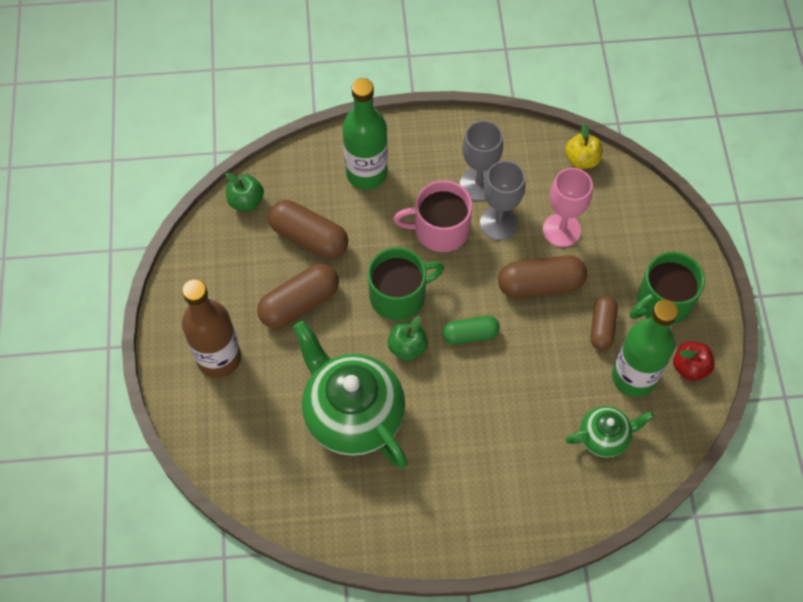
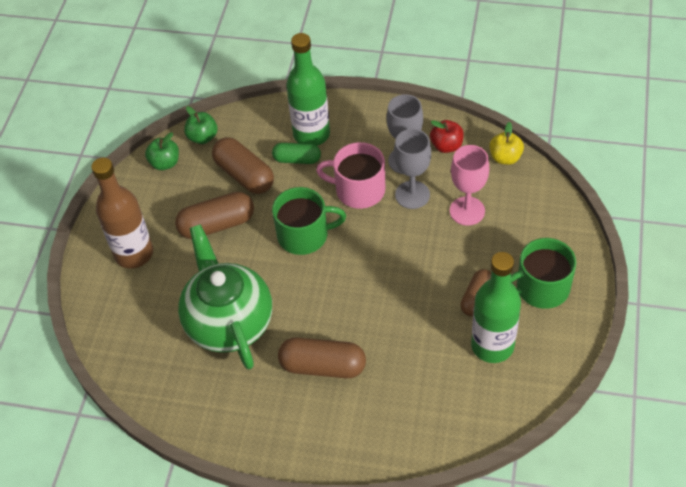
camera: 20 degrees right, 10 degrees down
green apple [388,316,428,361] -> green apple moved to [145,132,179,170]
green capsule [442,316,500,344] -> green capsule moved to [272,143,321,164]
brown capsule [498,255,587,298] -> brown capsule moved to [278,337,366,378]
green teapot [566,406,654,458] -> none
red apple [673,341,715,381] -> red apple moved to [430,120,464,153]

